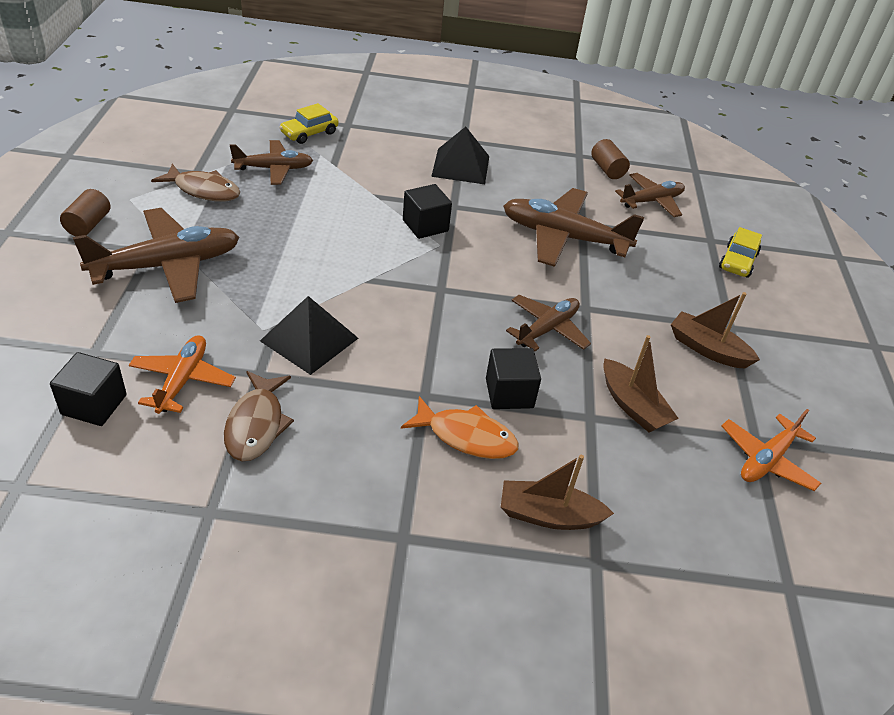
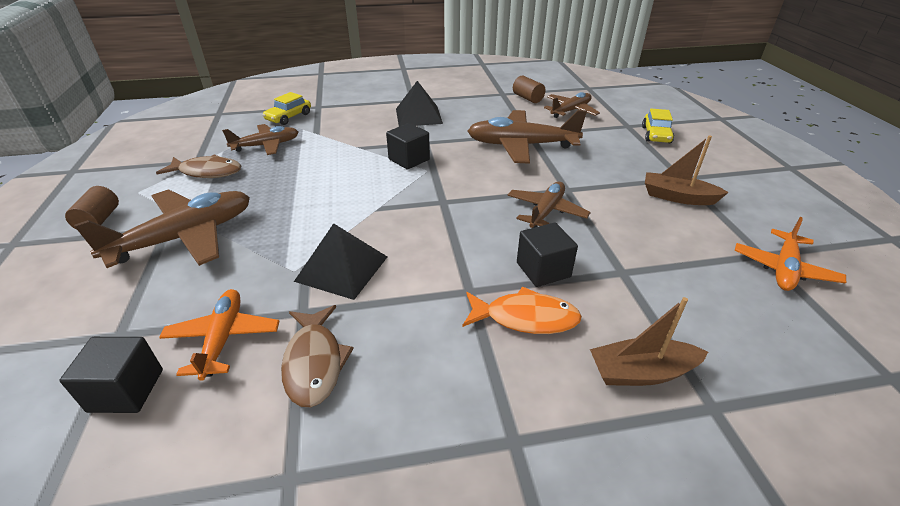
camera: 10 degrees left, 5 degrees down
brown boat [603,335,679,432] -> none

